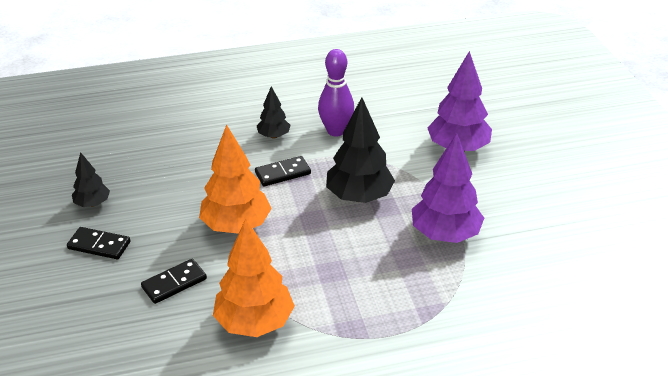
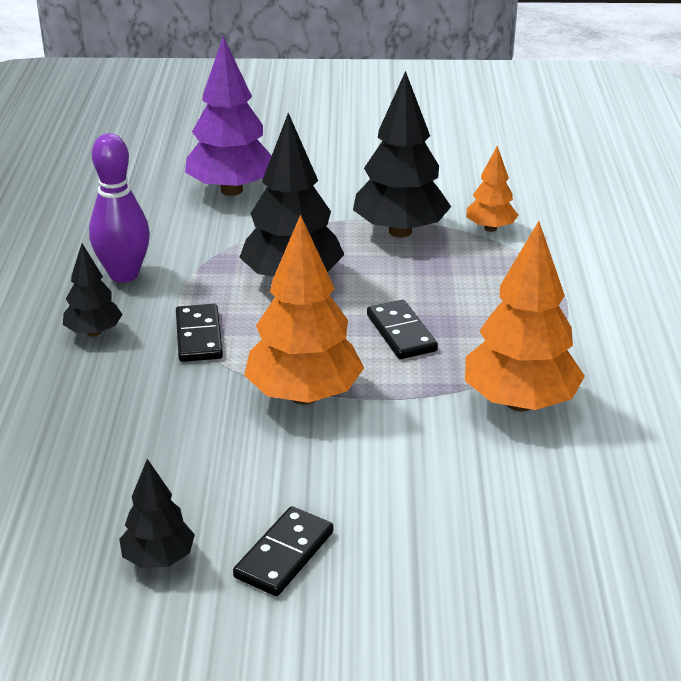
camera: 75 degrees left, 5 degrees down
black domino [141,259,207,304] -> black domino moved to [367,300,438,359]
purple tree [412,133,484,243] -> black tree [353,71,451,238]
none -> orange tree [467,146,518,232]

